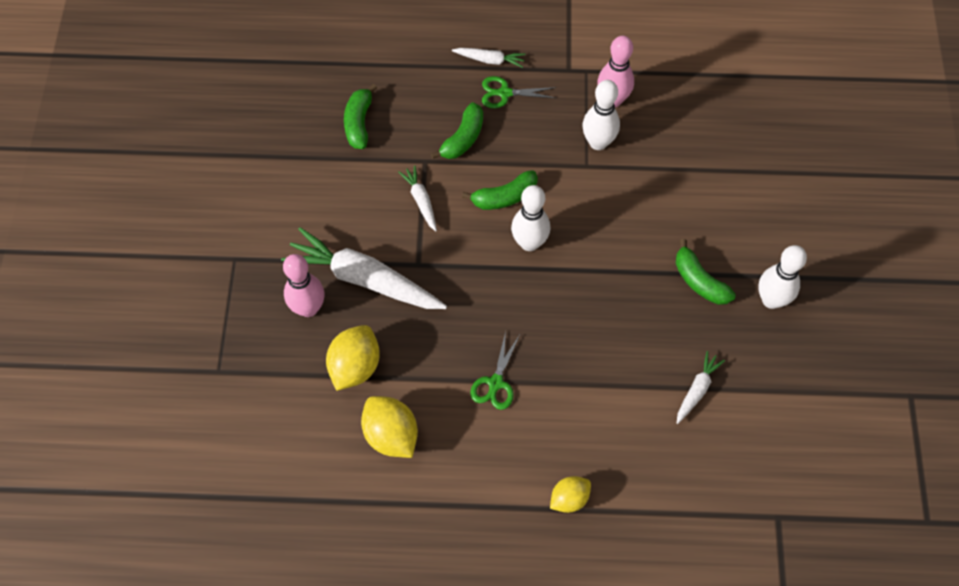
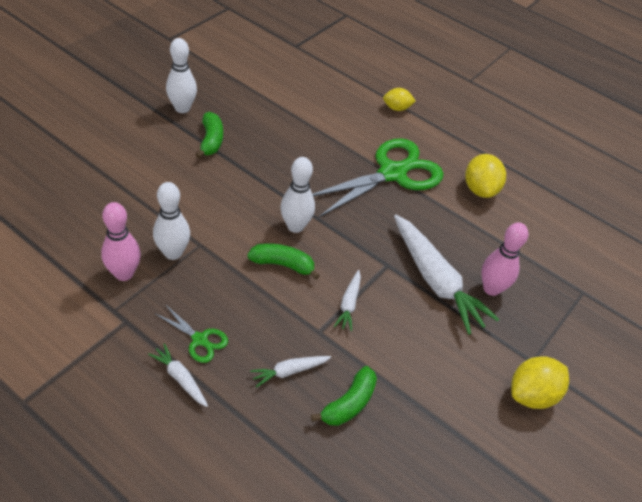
camera: 150 degrees left, 15 degrees down
yellow lemon [326,325,380,391] -> yellow lemon moved to [511,356,569,409]
green banana [431,102,483,159] -> none
green scissors [470,331,520,410] -> green scissors [312,138,444,217], size x2.26
white carrot [677,351,725,424] -> white carrot moved to [250,356,331,387]

